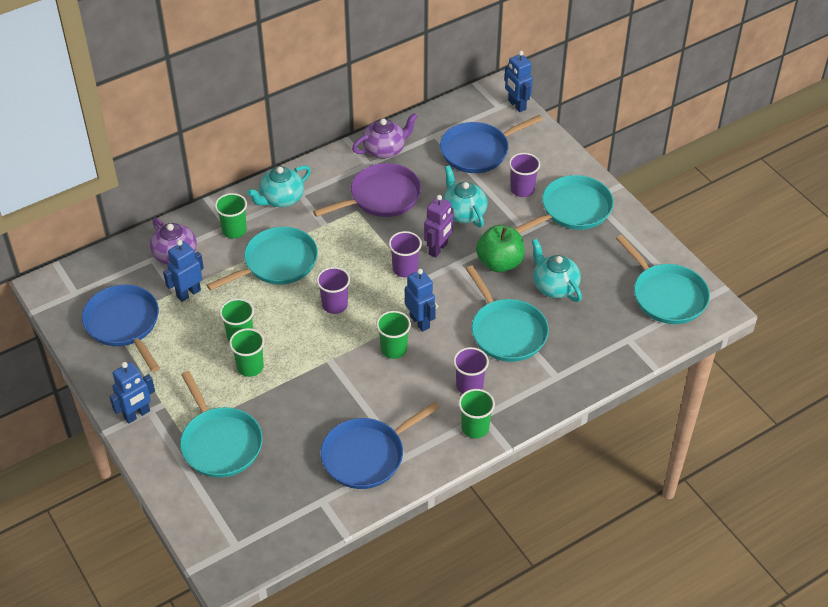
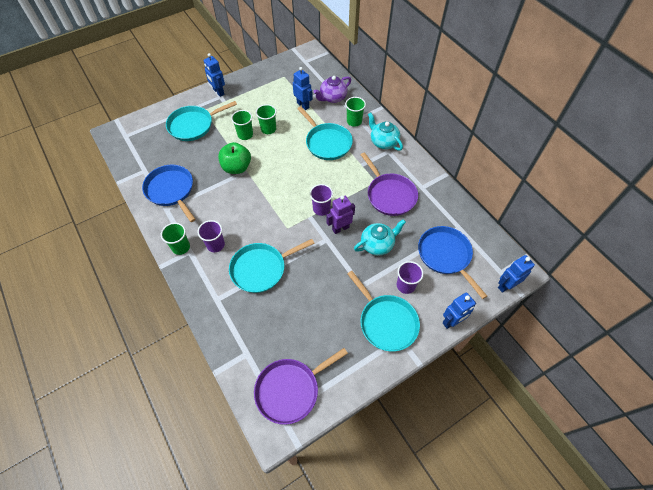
camera: 90 degrees right, 10 degrees up
blue pan [82,285,160,372] -> none
purple cup [316,267,350,314] -> none
purple teapot [352,113,418,159] -> none
green cup [376,311,411,359] -> none
blue robot [405,269,436,332] -> blue robot moved to [443,292,476,329]
purple robot [424,195,454,258] -> purple robot turned 120 degrees clockwise [327,196,355,234]
green apple [476,225,525,272] -> green apple moved to [218,142,251,174]
turquoise teapot [532,239,582,302] -> none
turquoise pan [616,235,710,324] -> purple pan [254,348,348,425]

